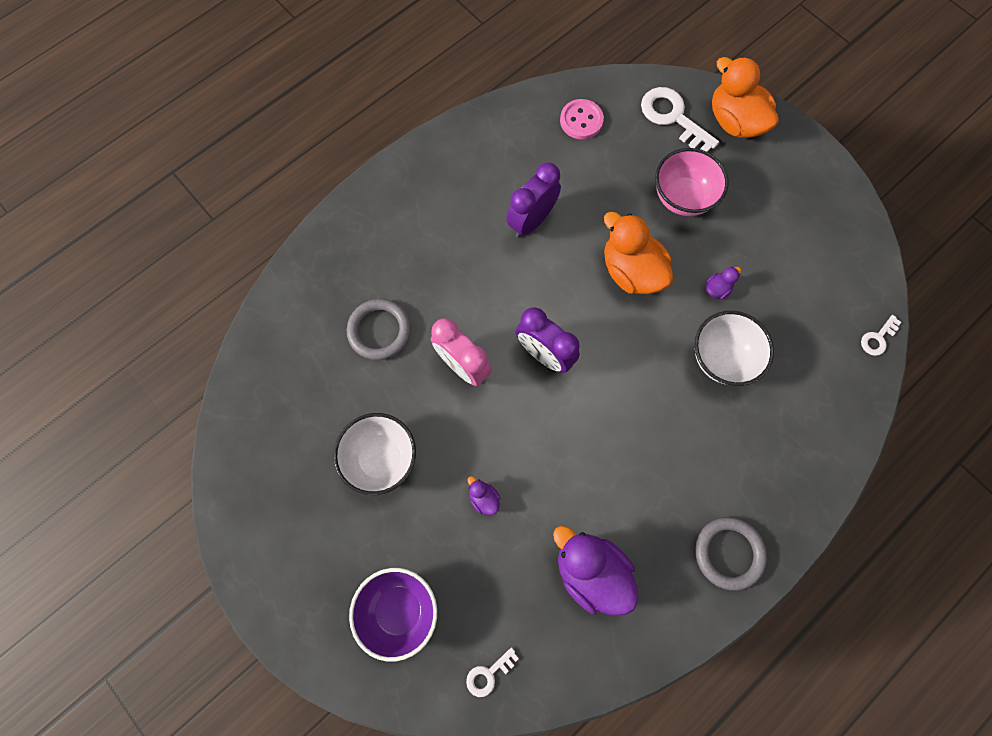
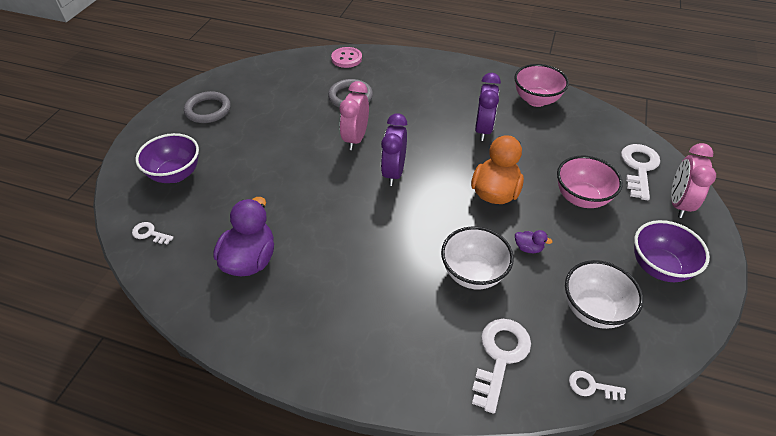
camera: 60 degrees right, 25 degrees down
white bowl [333,413,416,495] -> white bowl moved to [565,260,643,329]
purple duck [468,476,500,515] -> none
purple clock [506,162,561,238] -> purple clock turned 90 degrees clockwise [475,73,501,141]
pink button [560,99,604,140] -> pink button moved to [331,47,362,68]
grey ring [695,517,767,591] -> grey ring moved to [184,91,231,123]
orange duck [712,57,779,138] -> pink clock [671,143,716,218]
none -> white key [472,319,531,414]
none -> pink bowl [514,64,569,107]
none -> purple bowl [634,220,710,282]

